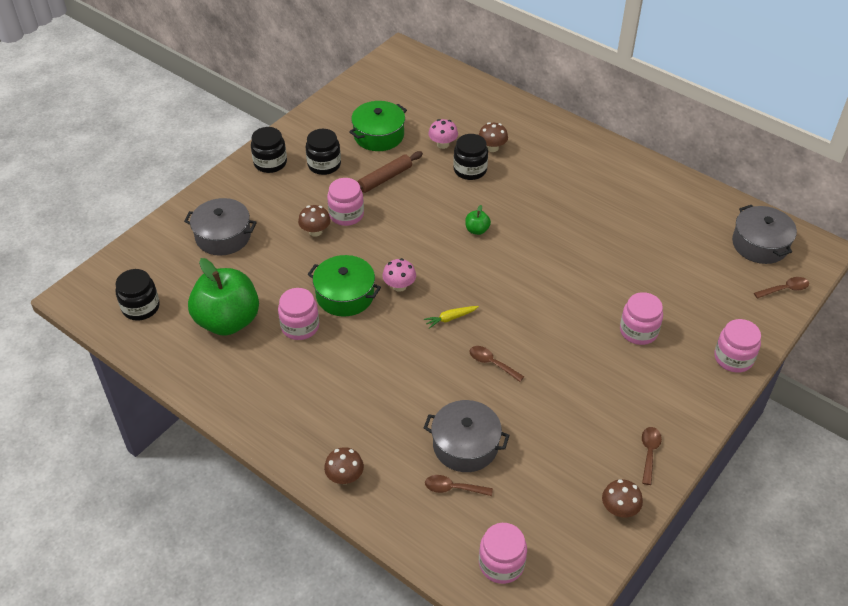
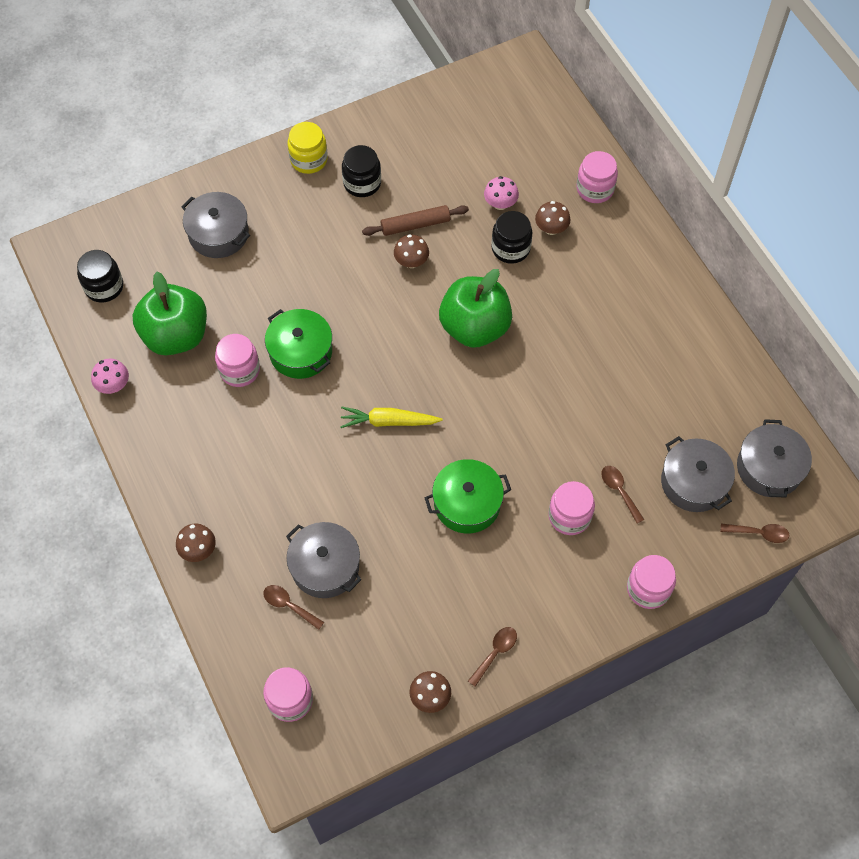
camera: 25 degrees right, 15 degrees up
black jar [251,127,287,173] -> yellow jar [288,122,328,174]
brown mushroom [298,205,331,237] -> brown mushroom moved to [394,234,429,268]
pink jar [327,178,364,226] -> pink jar moved to [576,151,618,203]
green pot [349,101,407,151] -> green pot moved to [425,459,511,533]
pink mushroom [382,258,416,292] -> pink mushroom moved to [91,359,129,394]
yellow carrot [424,306,479,329] -> yellow carrot [340,407,443,428], size x1.61
green apple [465,205,491,235] -> green apple [439,269,512,348], size x2.50
brown spoon [470,346,524,382] -> brown spoon moved to [601,466,645,524]
none -> grey pot [661,436,735,512]

